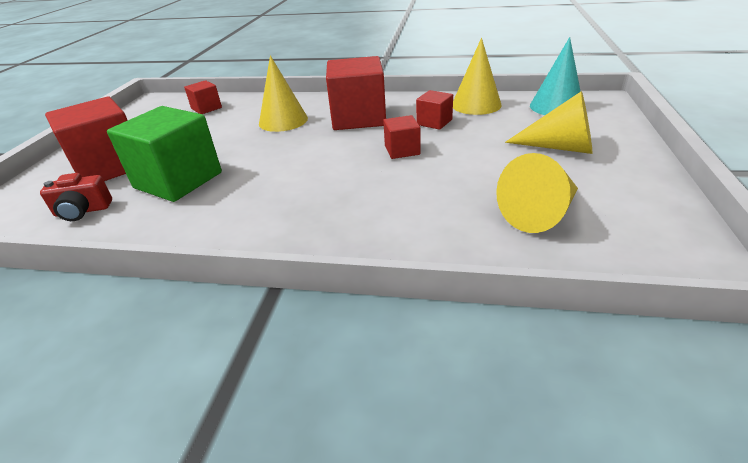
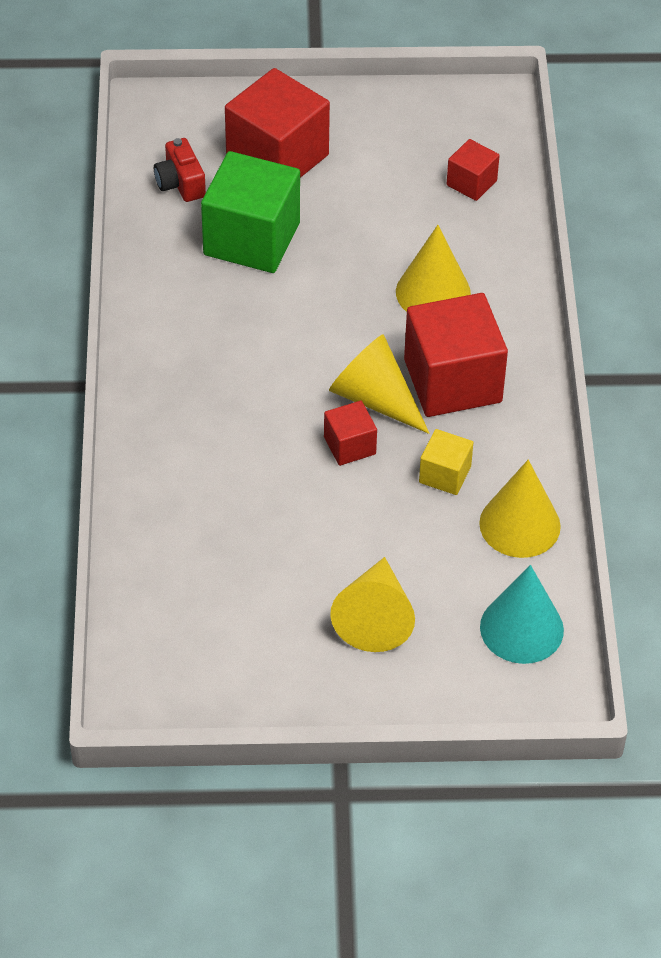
camera: 75 degrees right, 15 degrees up
red cube [416,90,453,130] -> yellow cube [419,429,473,495]
yellow cone [496,153,578,233] -> yellow cone moved to [329,334,429,434]

